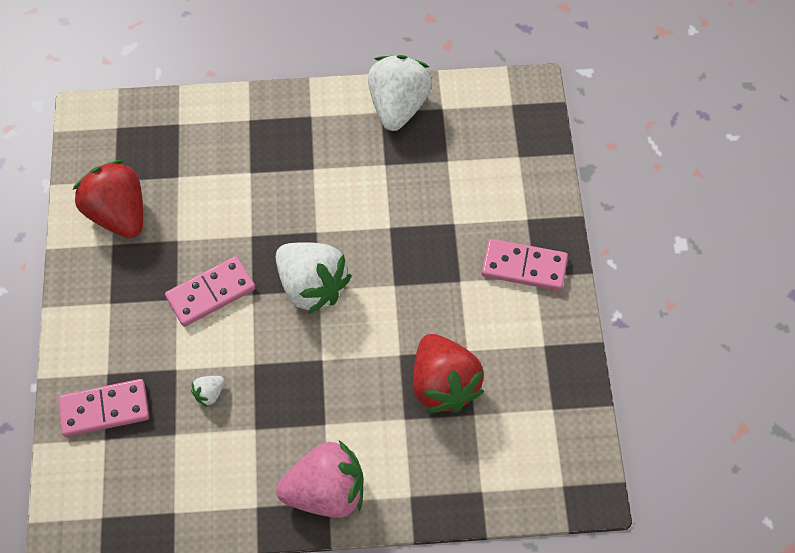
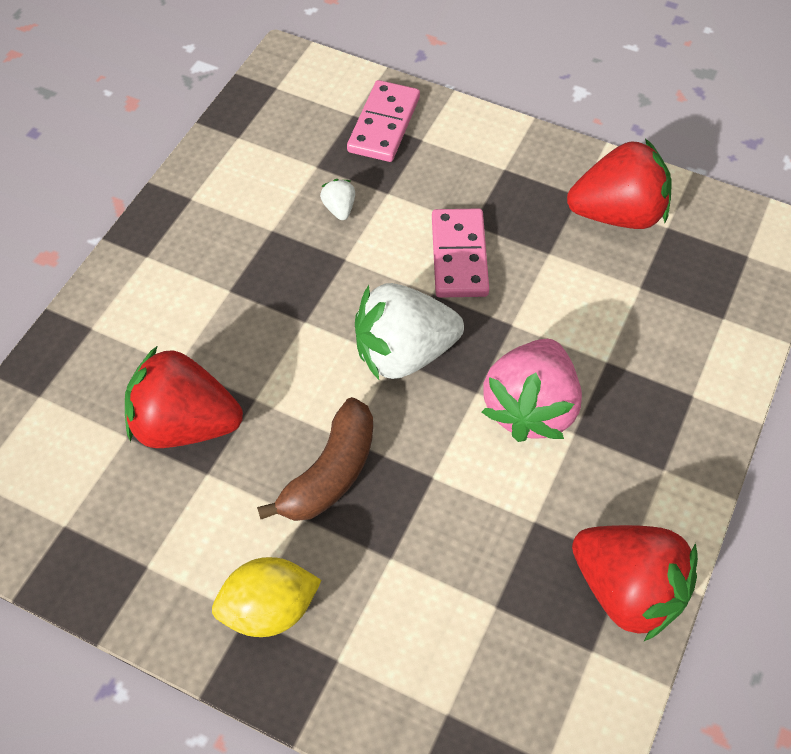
camera: 120 degrees right, 5 degrees down
pink strawberry [276,440,363,518] -> pink strawberry moved to [482,339,582,442]
white strawberry [368,55,432,131] -> red strawberry [572,525,698,642]
pink domino [482,239,568,291] -> yellow lemon [212,557,322,637]
none -> brown banana [257,397,373,521]

